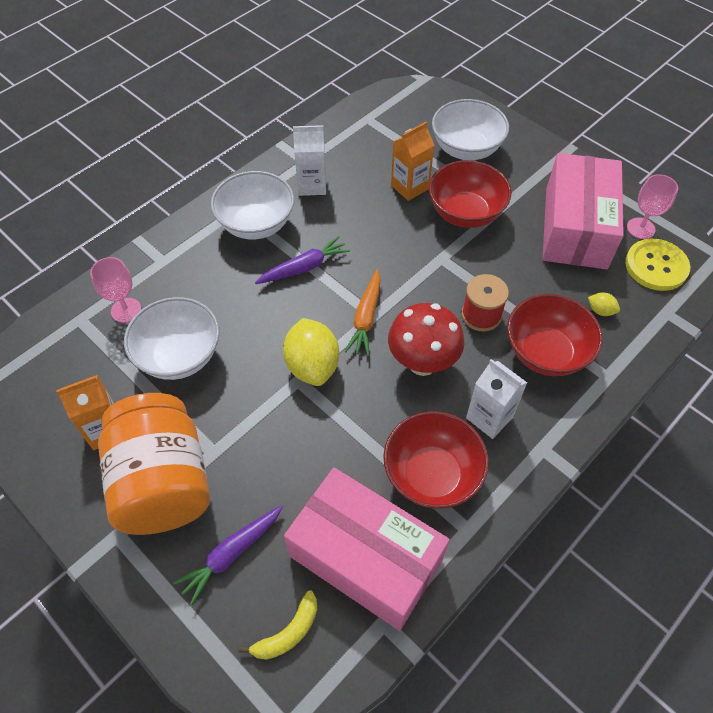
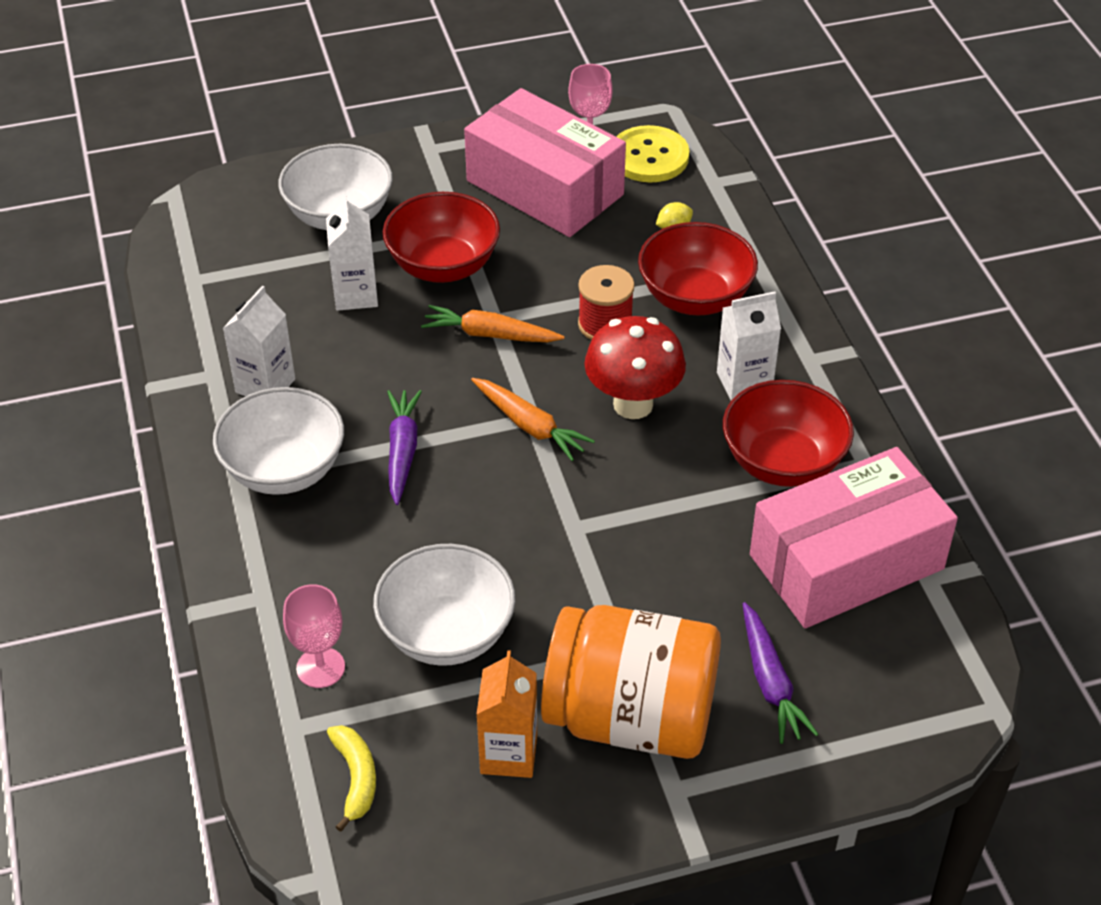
camera: 60 degrees left, 10 degrees down
yellow banana [238,590,317,660] -> yellow banana moved to [327,725,376,832]
yellow lemon [283,318,339,386] -> none
orange carton [391,122,435,201] -> white carton [326,195,378,311]
none -> orange carrot [421,305,565,342]

